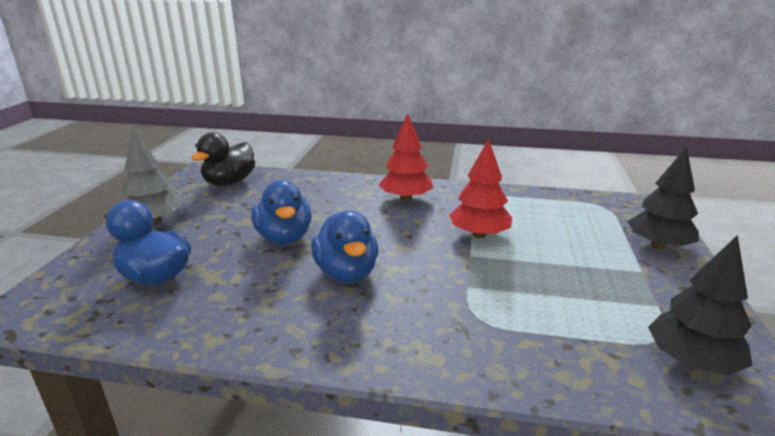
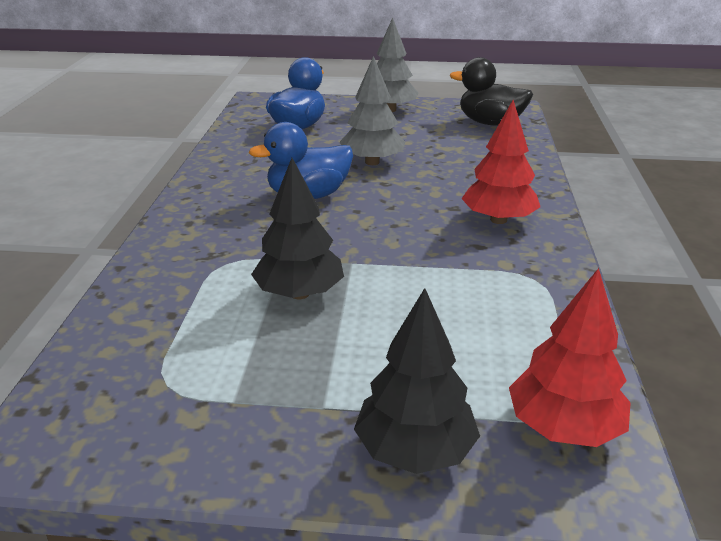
camera: 85 degrees right, 5 degrees up
blue duck [251,180,311,245] -> grey tree [340,56,405,165]
red tree [449,139,512,238] -> red tree moved to [509,268,631,447]
black tree [648,235,752,375] -> black tree moved to [251,158,344,299]

